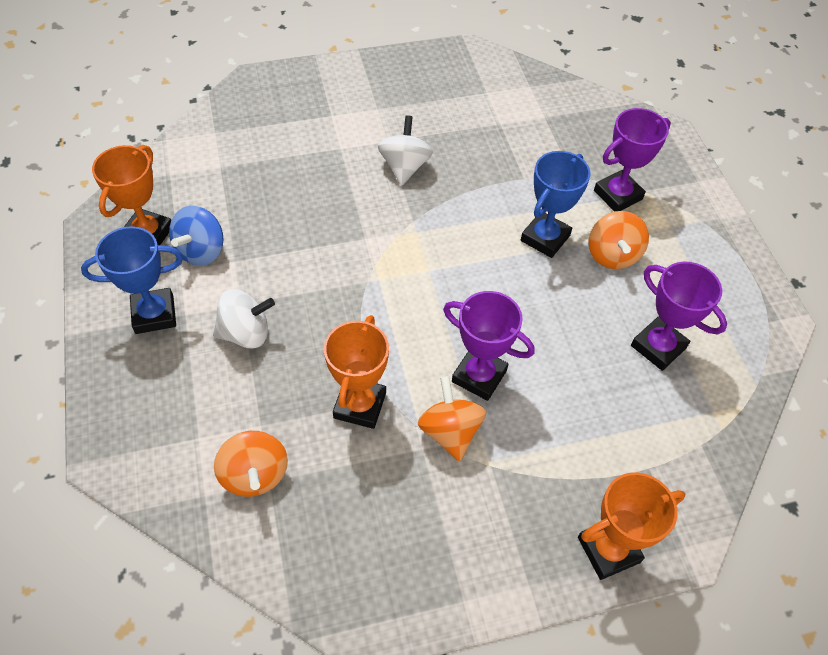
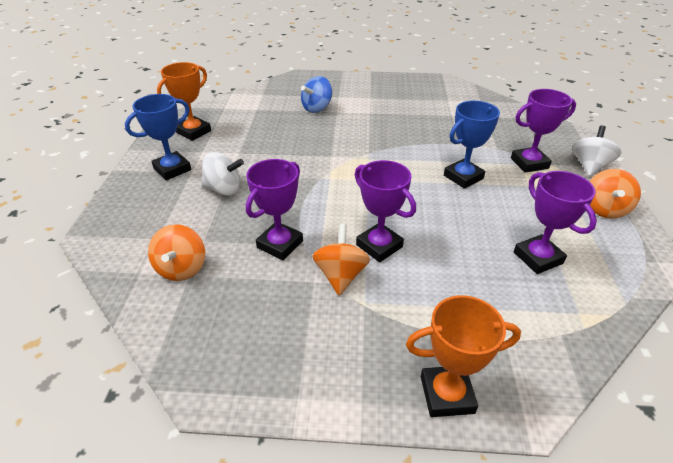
camera: 20 degrees right, 15 degrees down
blue trophy [81,226,183,334] -> blue trophy turned 45 degrees counterclockwise [125,94,191,180]
blue spinning top [169,206,223,266] -> blue spinning top moved to [301,76,332,113]
orange trophy [324,315,389,429] -> purple trophy [246,159,303,260]
white spinning top [378,116,433,186] -> white spinning top moved to [572,125,621,176]
orange spinning top [589,211,649,269] -> orange spinning top moved to [589,169,641,219]

